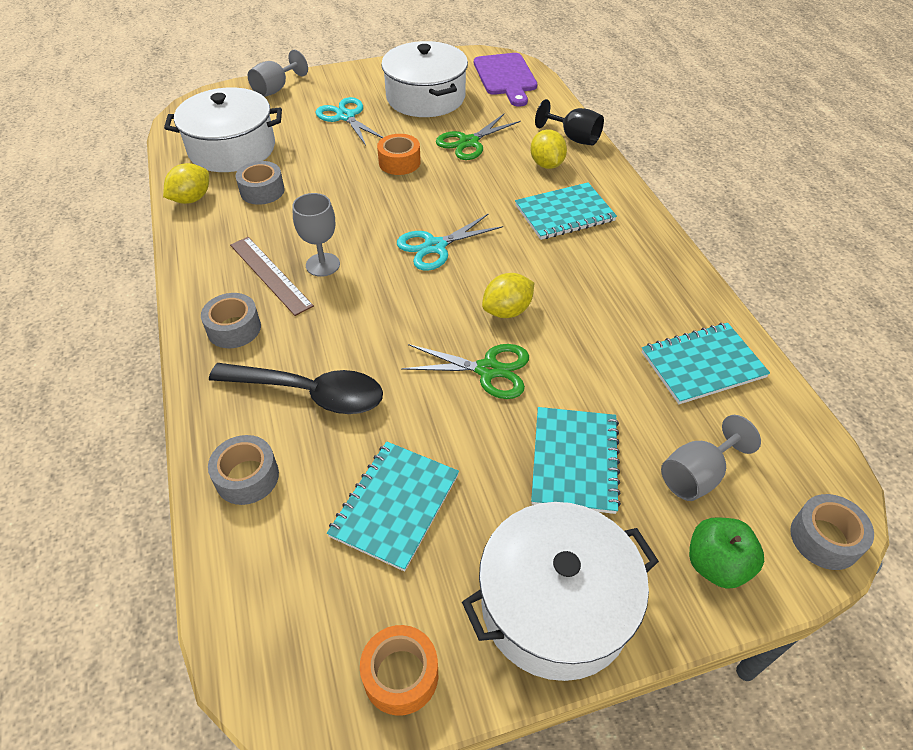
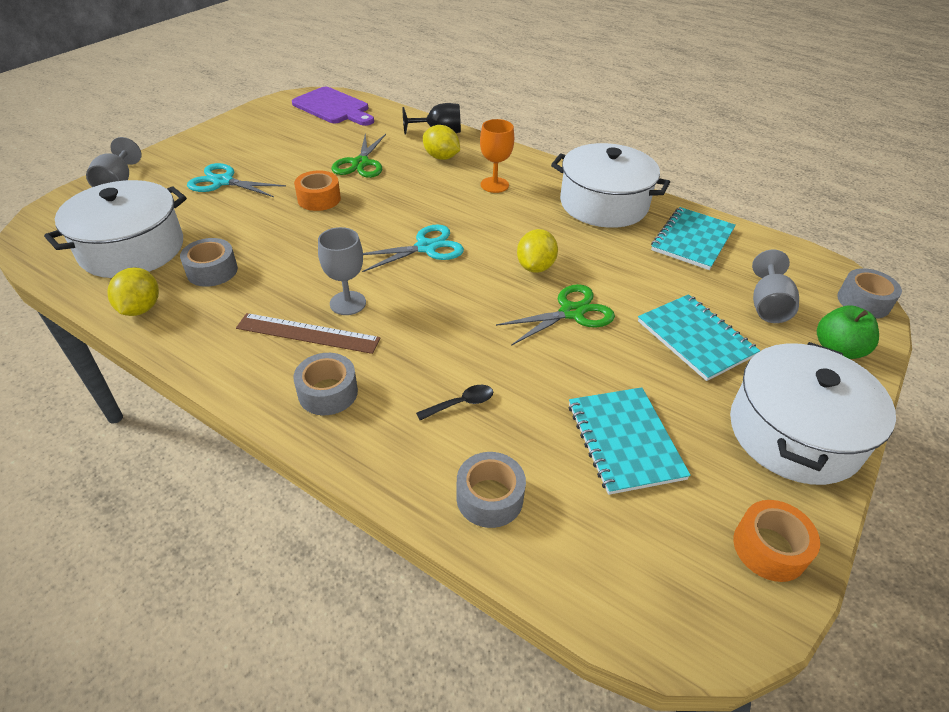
camera: 40 degrees left, 5 degrees down
black spoon [209,363,383,414] -> black spoon [416,385,493,420], size x0.43
white pot [381,41,468,117] -> white pot moved to [551,143,670,228]
turquoise scissors [397,213,503,271] -> turquoise scissors turned 135 degrees counterclockwise [362,225,464,272]
turquoise notebook [515,183,617,240] -> orange goblet [480,119,514,193]

